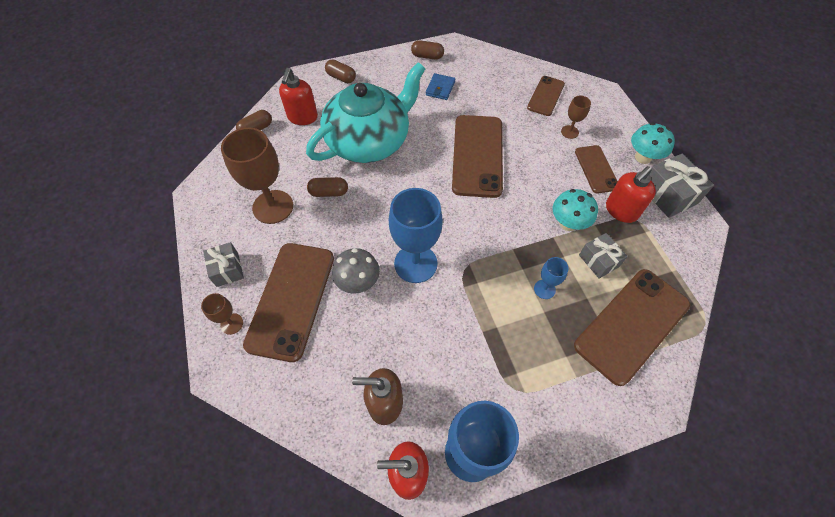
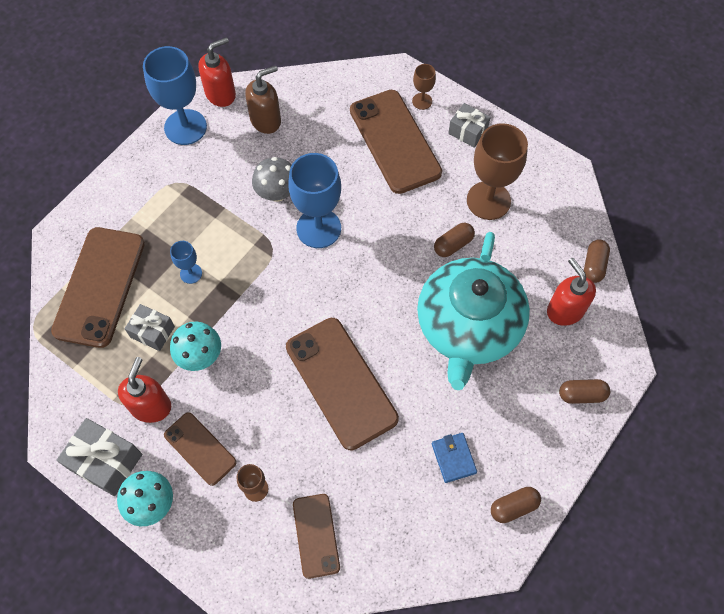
camera: 145 degrees right, 5 degrees up
grey mushroom [332,248,380,294] -> grey mushroom moved to [252,157,292,202]

